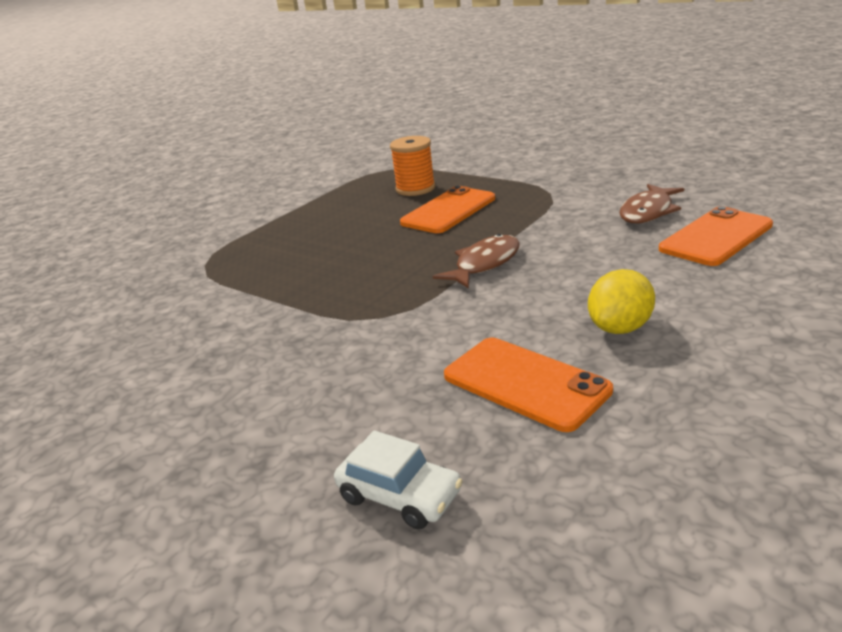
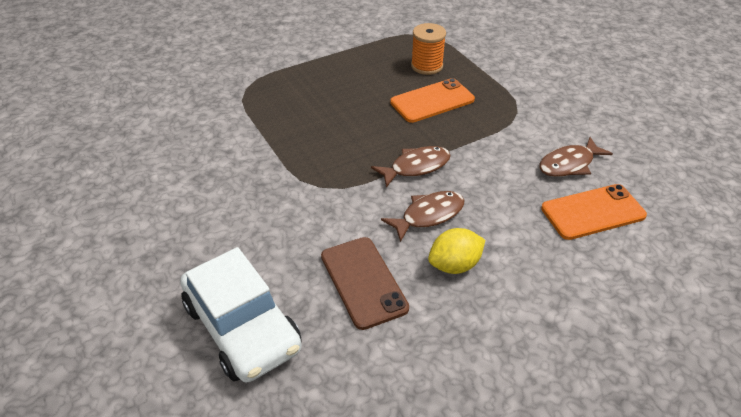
camera: 20 degrees right, 15 degrees up
white car [334,431,463,530] -> white car [180,247,302,382], size x1.95
orange phone [444,338,613,432] -> brown phone [321,237,409,330]
none -> brown fish [381,191,464,242]

